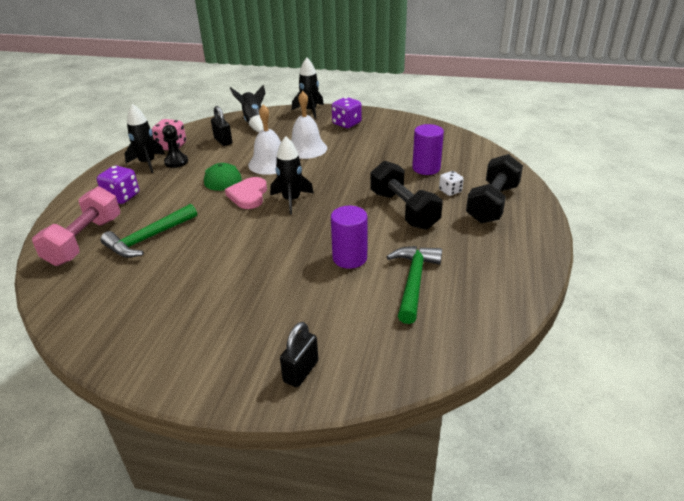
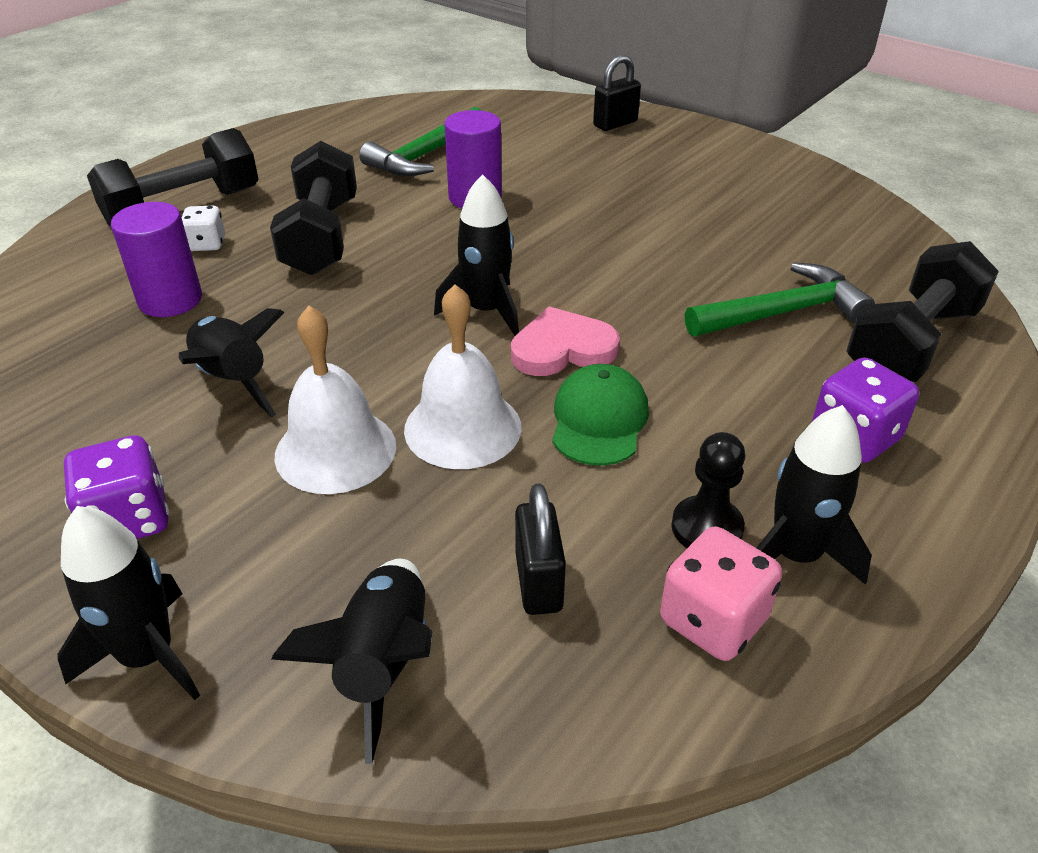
camera: 155 degrees left, 5 degrees up
pink dumbbell [32,186,120,266] -> black dumbbell [846,241,999,382]
pink heart [225,177,267,209] -> pink heart turned 135 degrees counterclockwise [511,306,620,376]
none -> black rocket [179,308,285,417]

